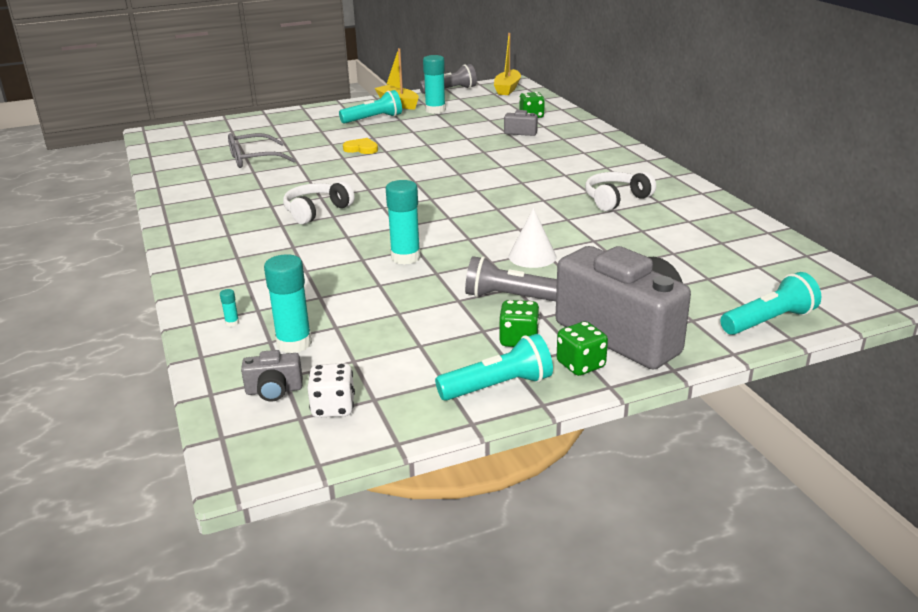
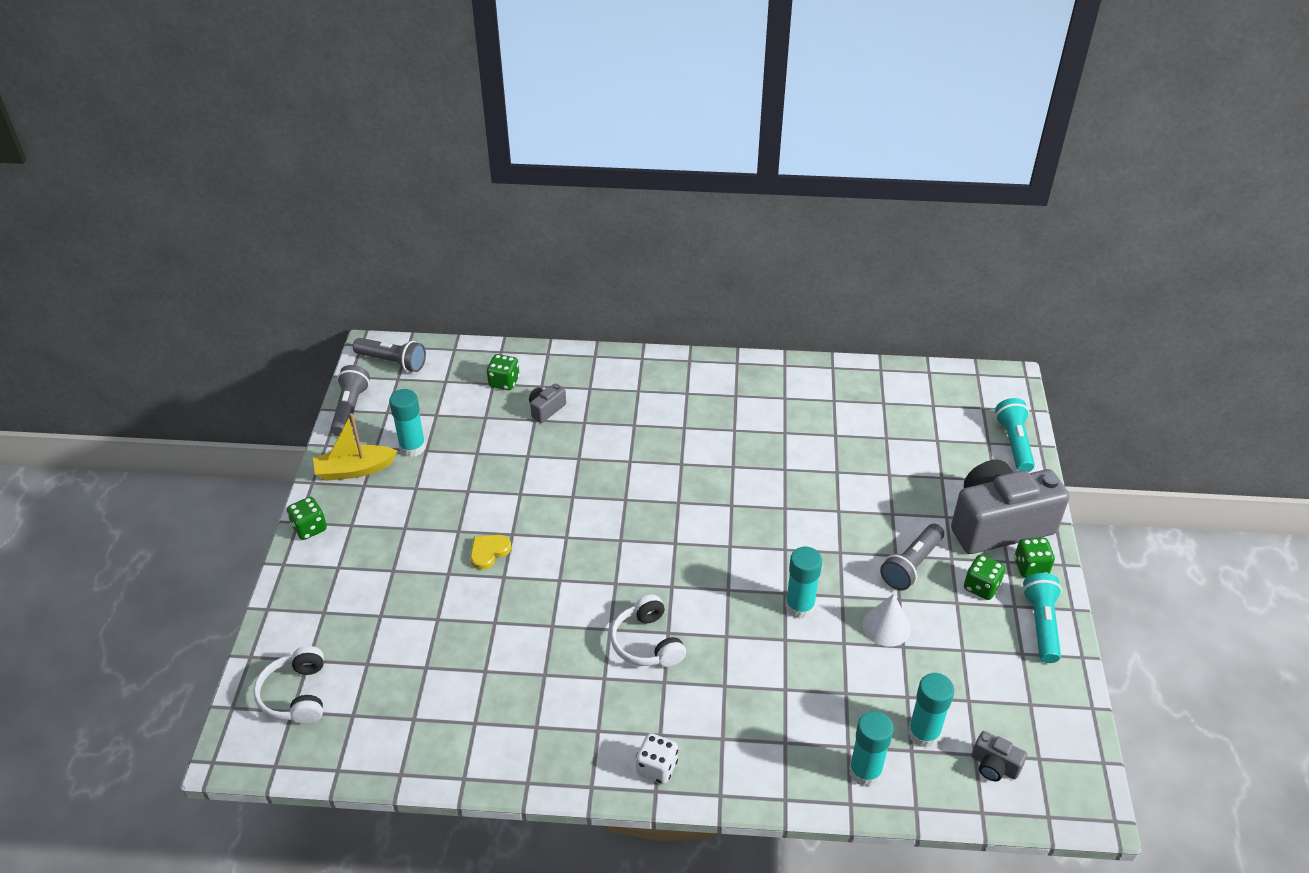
camera: 65 degrees left, 15 degrees up
turquoise glue stick [220,289,239,327] -> turquoise glue stick [849,711,894,786], size x2.47
grey glasses [228,133,296,168] -> none
grey camera [241,350,303,401] -> grey camera turned 105 degrees clockwise [972,731,1027,781]
white dice [307,363,355,418] -> white dice moved to [636,733,678,784]
turquoise flashlight [339,90,402,124] -> none
yellow boat [494,33,521,95] -> grey flashlight [353,338,426,372]
white cone [508,208,557,268] -> white cone moved to [862,594,911,647]
white headphones [585,171,656,211] -> white headphones moved to [254,646,324,724]
none -> green dice [287,497,327,540]

